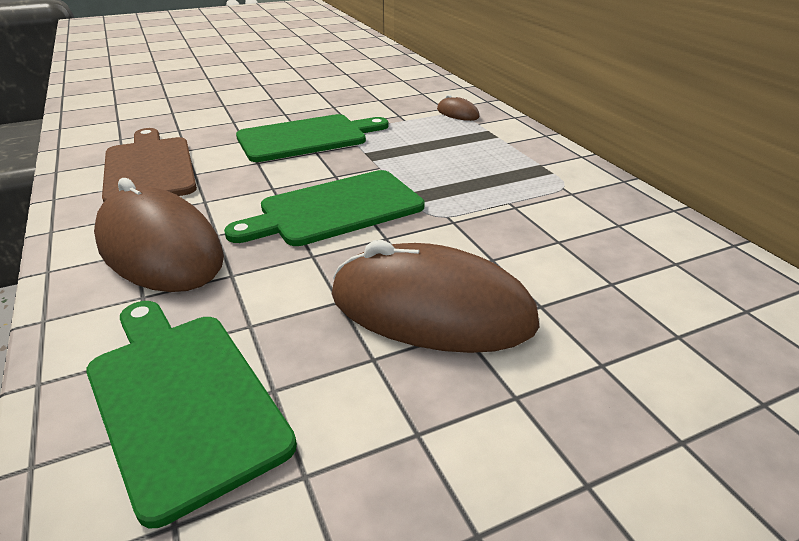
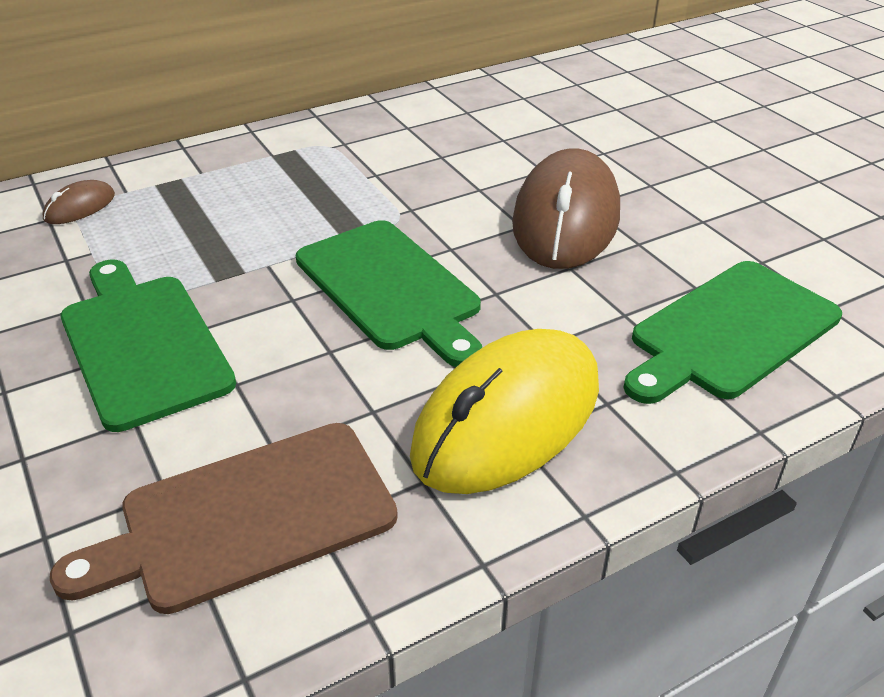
camera: 95 degrees left, 5 degrees up
brown mouse [94,178,224,292] -> yellow mouse [410,329,599,494]

